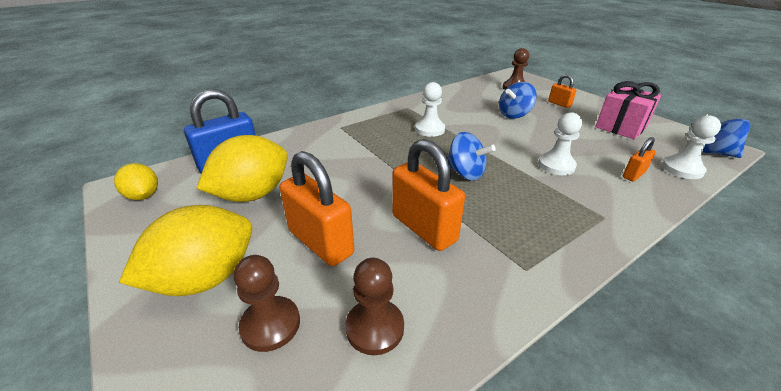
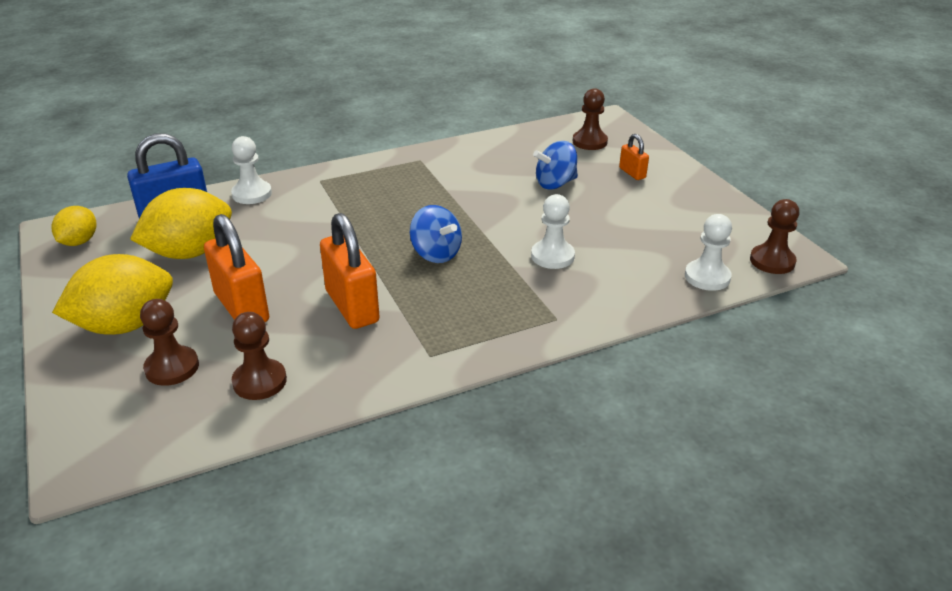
camera: 10 degrees right, 0 degrees up
yellow lemon [114,163,158,200] -> yellow lemon turned 45 degrees clockwise [51,206,96,246]
white pawn [415,82,445,137] -> white pawn moved to [231,136,272,204]
pink gift [595,81,661,139] -> none
orange padlock [623,137,656,182] -> none
blue spinning top [702,114,751,158] -> brown pawn [750,199,799,274]

